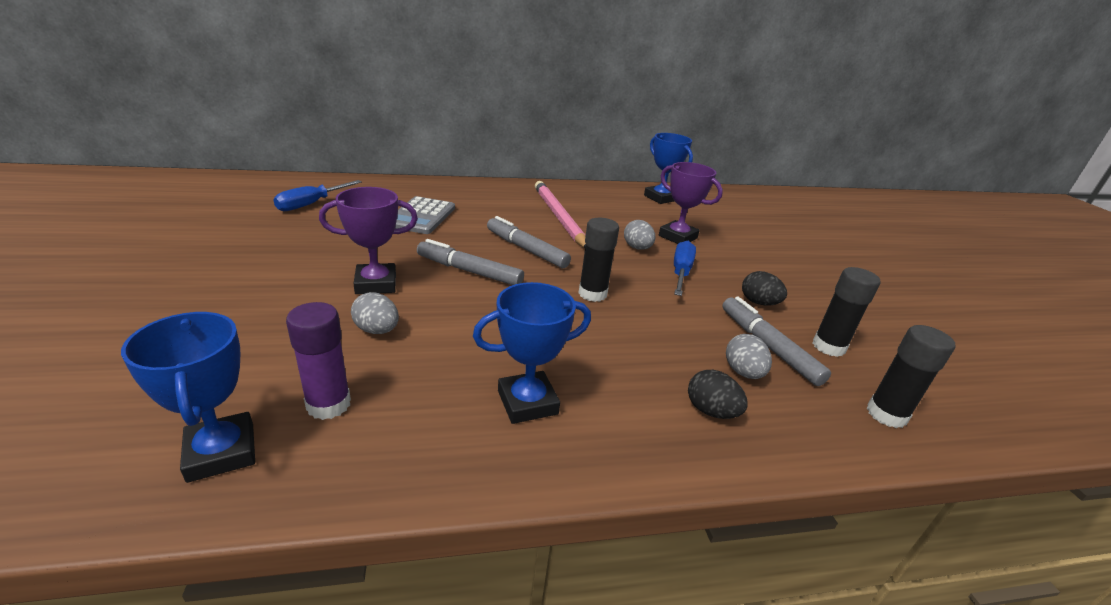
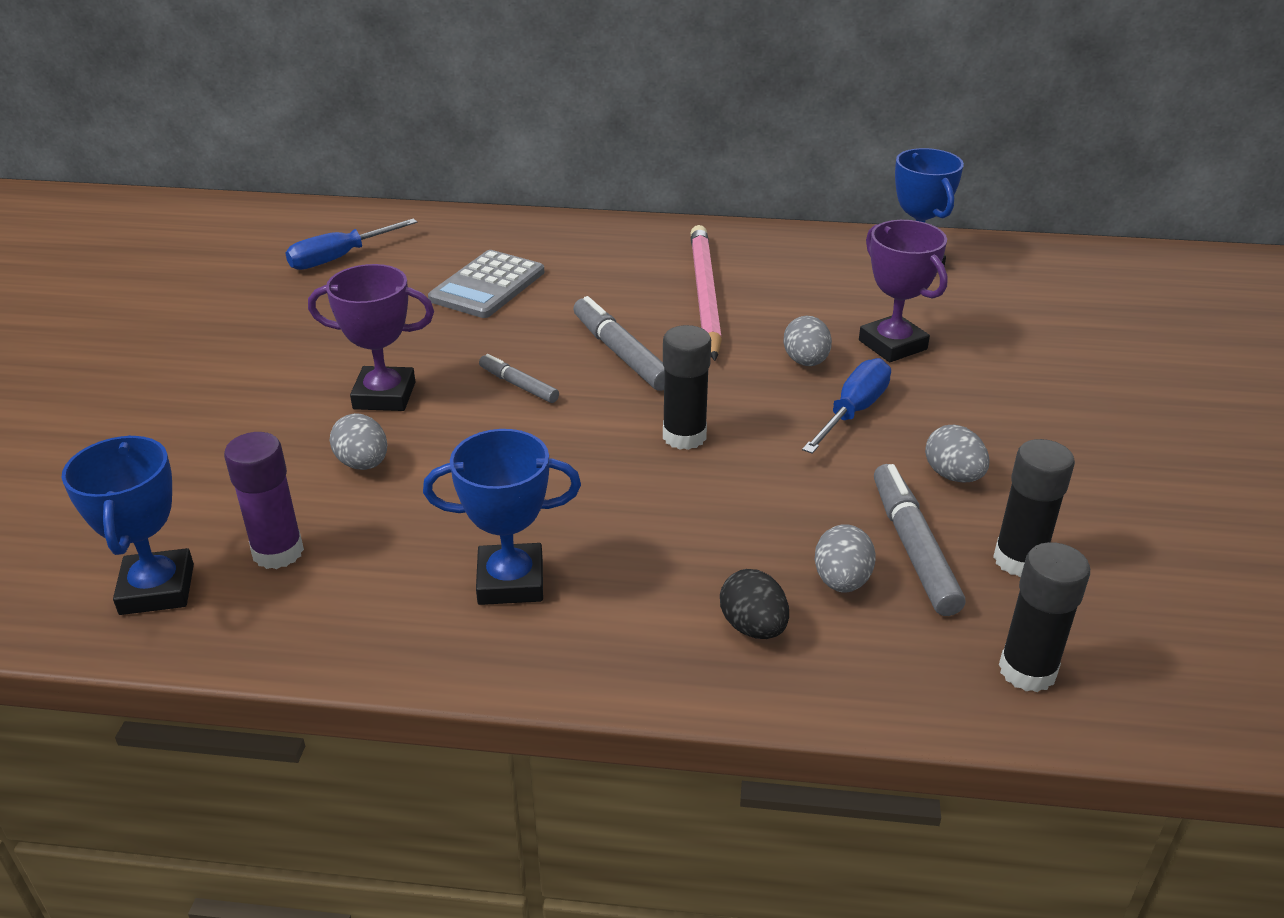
camera: 20 degrees right, 5 degrees up
grey marker [417,239,524,285] -> grey marker [479,354,559,403], size x0.59
black egg [742,271,787,306] -> grey egg [925,425,990,483]

